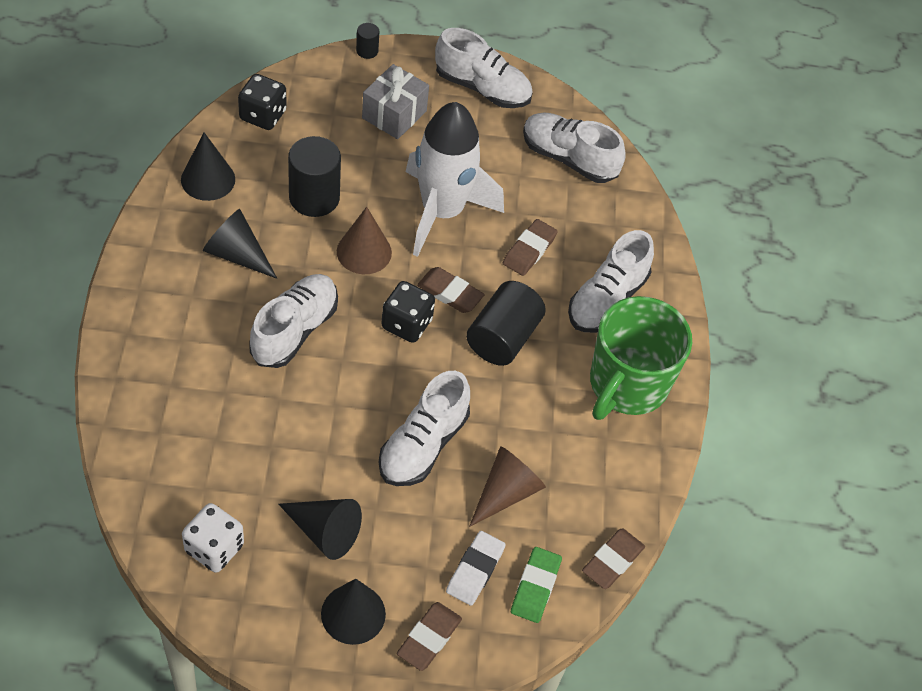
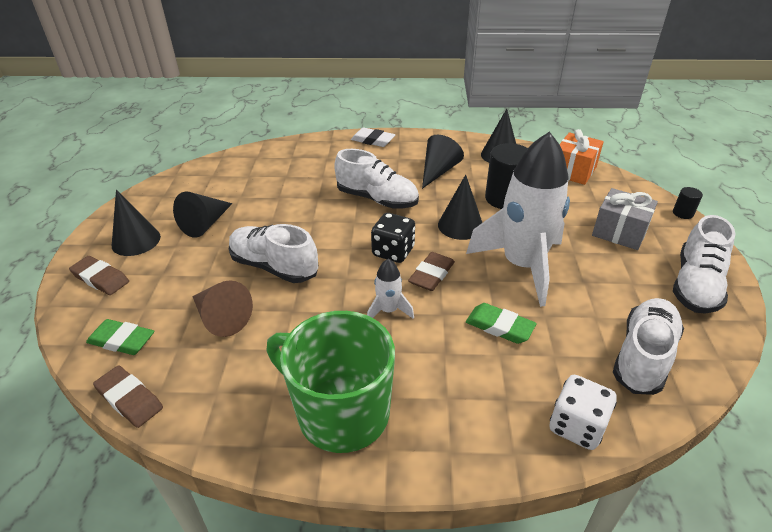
camera: 95 degrees right, 15 degrees down
white dice [182,503,244,573] -> white dice moved to [550,375,617,450]
black dice [238,74,287,130] -> orange gift [559,129,604,185]
brown cone [337,207,392,274] -> black cone [438,175,482,240]
white eraser [446,531,506,606] -> white eraser moved to [351,128,396,147]
black cylinder [466,281,546,366] -> white rocket [367,259,414,319]
brown eraser [503,219,558,276] -> green eraser [466,303,537,344]
white shoe [568,230,654,333] -> none

